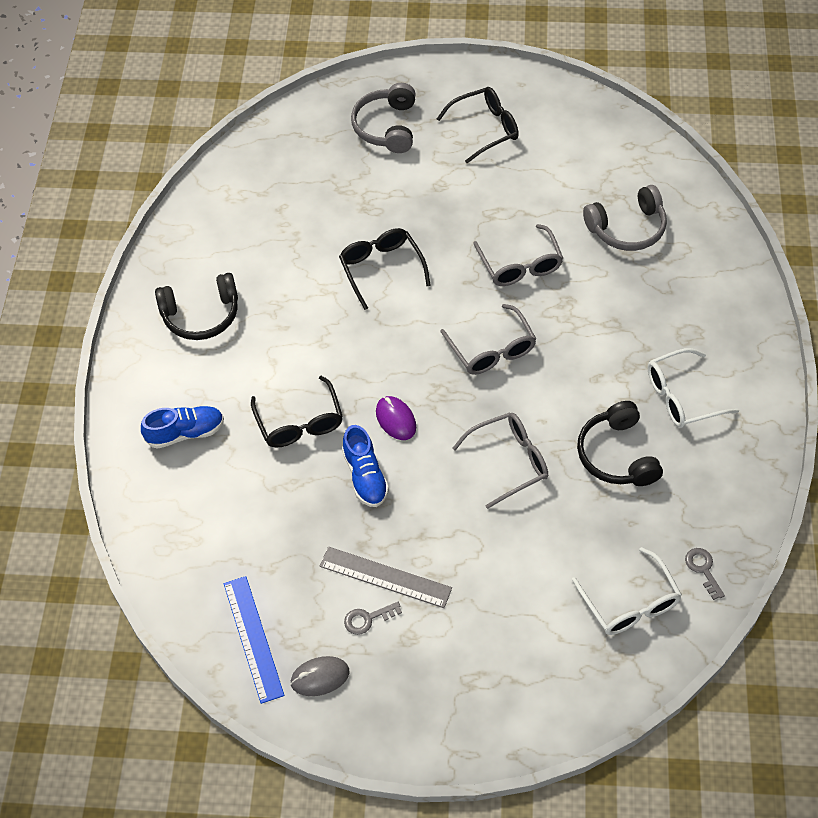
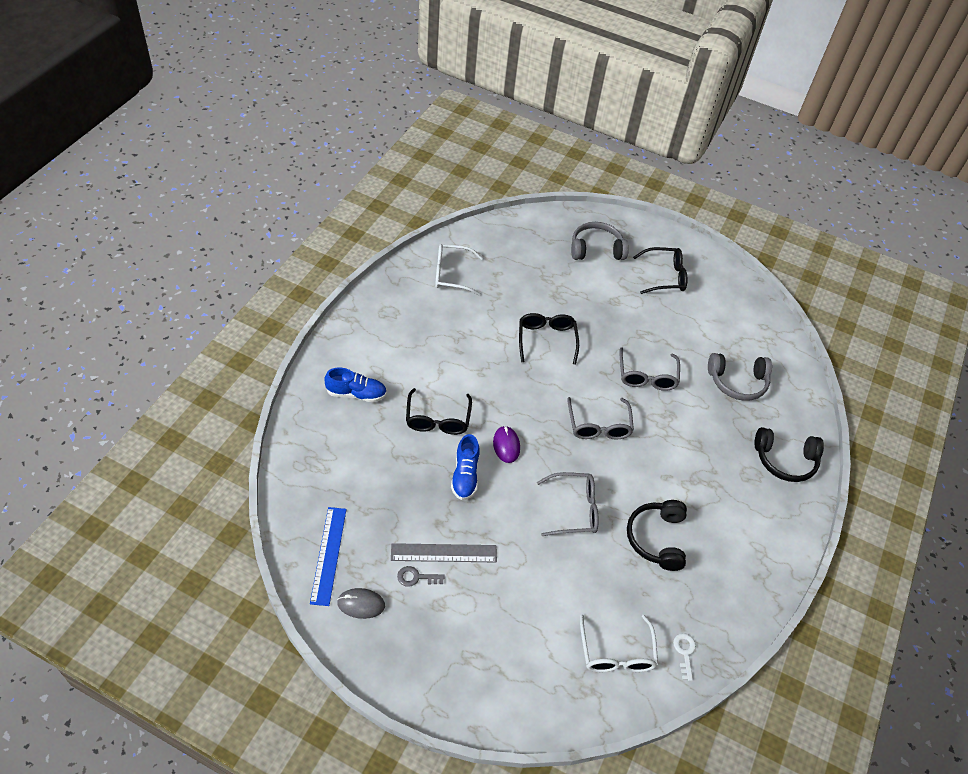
camera: 15 degrees right, 5 degrees down
black headphones [155,273,238,340] -> black headphones moved to [754,427,824,482]
grey ruler [320,547,452,608] -> grey ruler turned 45 degrees counterclockwise [391,543,497,563]
grey headphones [351,83,415,153] -> grey headphones turned 60 degrees clockwise [571,222,629,260]
white glasses [647,348,739,428] -> white glasses moved to [435,244,483,296]
grey key [685,548,725,600] -> white key [673,633,696,681]

